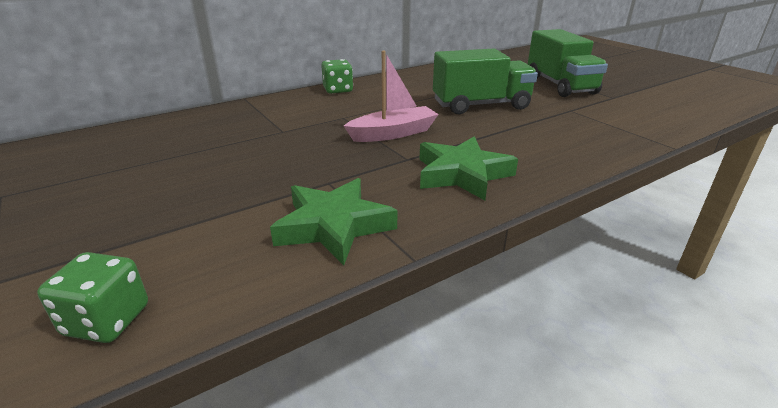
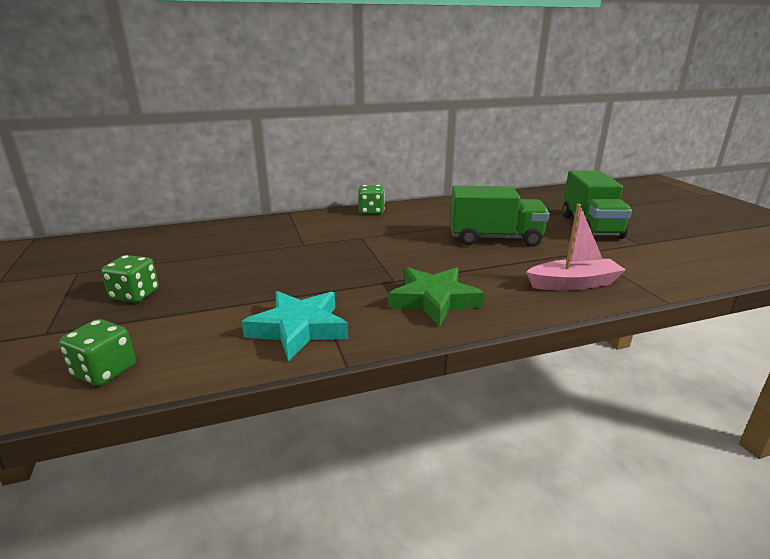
camera: 15 degrees right, 5 degrees down
green star [270,178,397,265] -> turquoise star [241,291,348,361]
pink boat [344,51,439,142] -> pink boat moved to [526,204,626,291]
none -> green dice [101,255,159,303]

